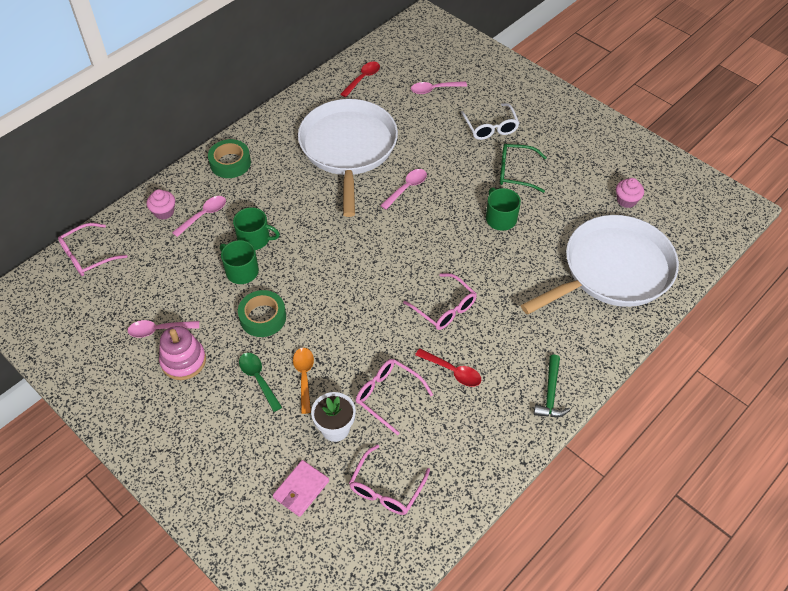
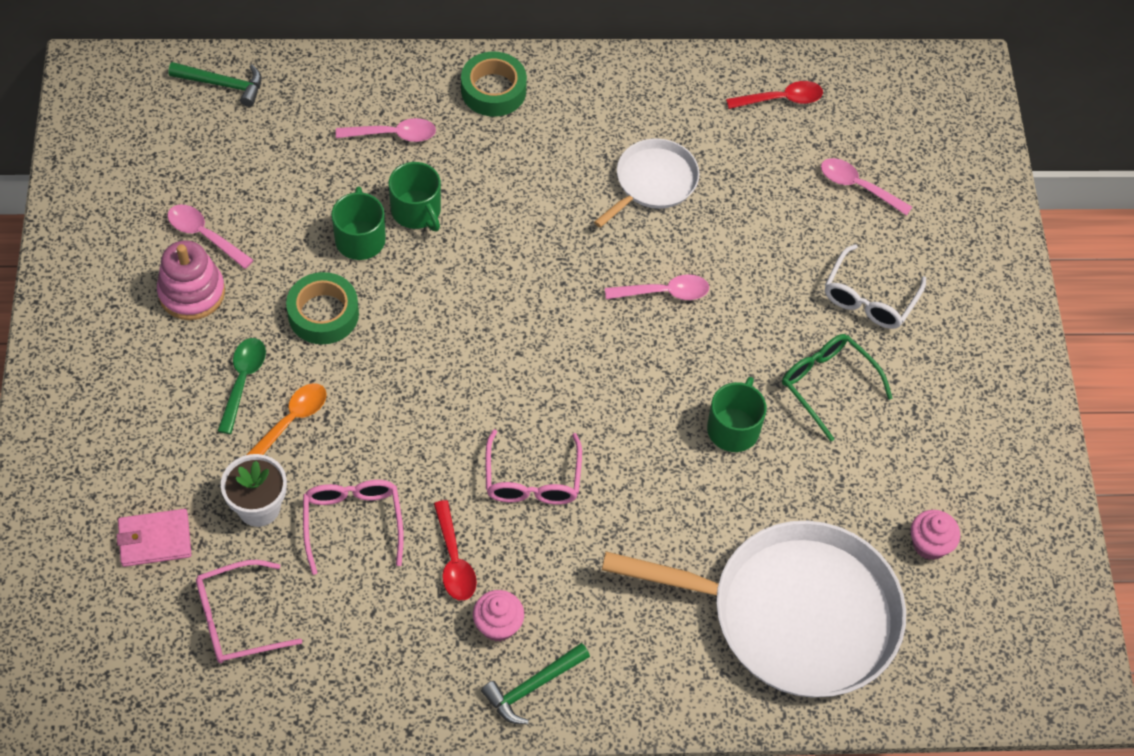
camera: 40 degrees right, 5 degrees up
pink glasses [58,223,128,276] -> green hammer [168,62,262,107]
pink cupcake [147,189,175,220] -> pink cupcake moved to [473,590,524,642]
white pan [298,99,398,217] -> white pan [594,139,700,228], size x0.50

